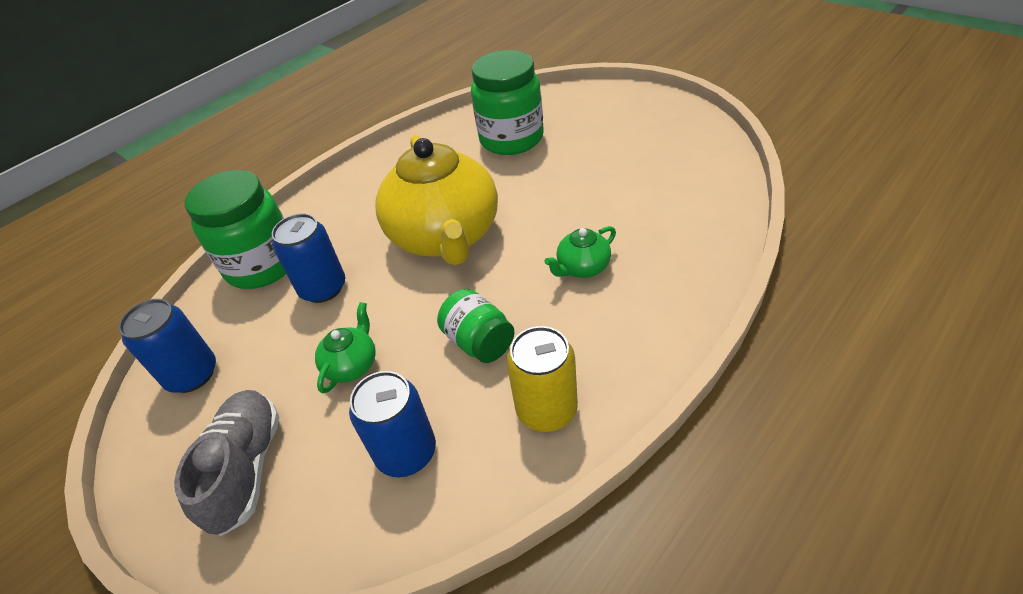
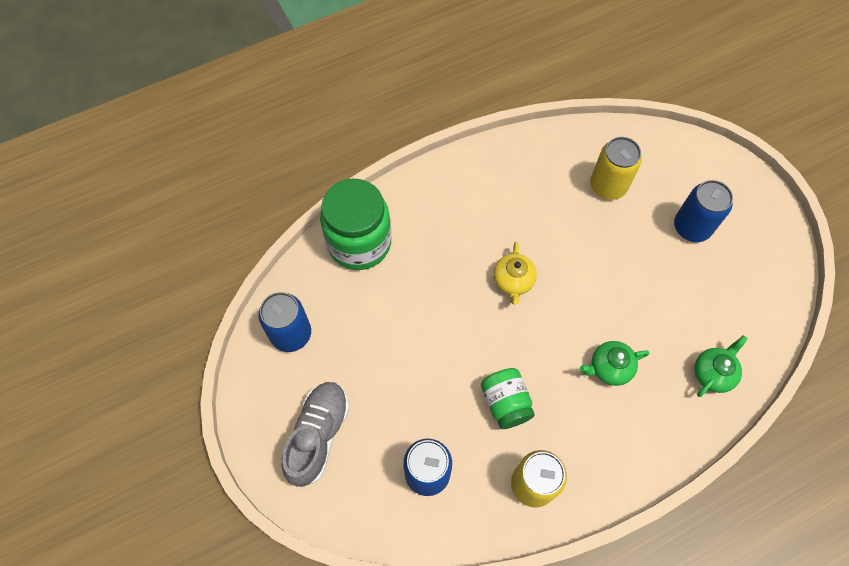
camera: 15 degrees right, 20 degrees up
blue can [272,213,345,303] -> blue can moved to [674,180,733,242]
green teapot [315,302,376,394] -> green teapot moved to [694,335,748,397]
yellow teapot [375,135,498,265] -> yellow teapot [493,242,537,304], size x0.42
green jar [471,50,544,155] -> yellow can [590,137,642,200]

